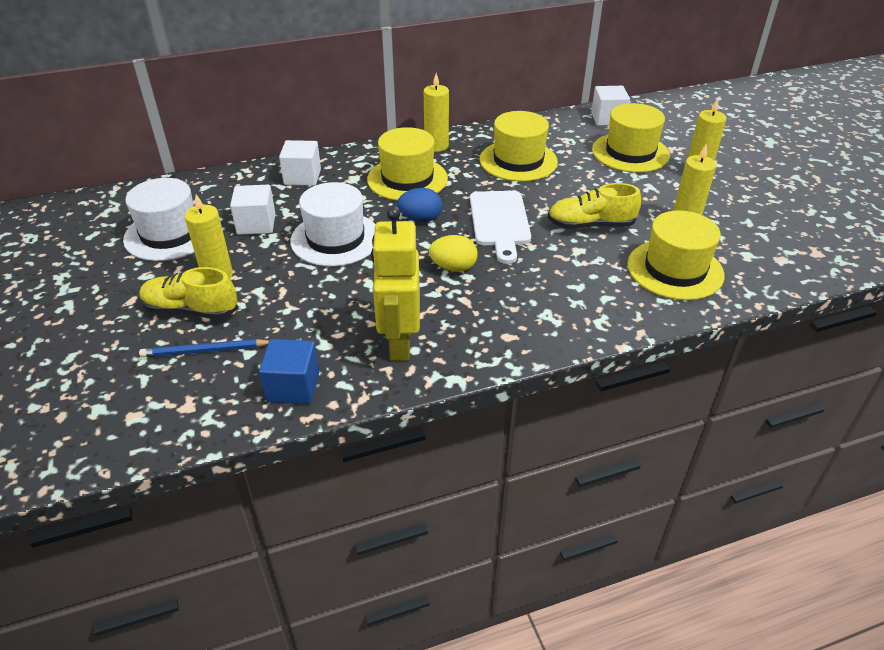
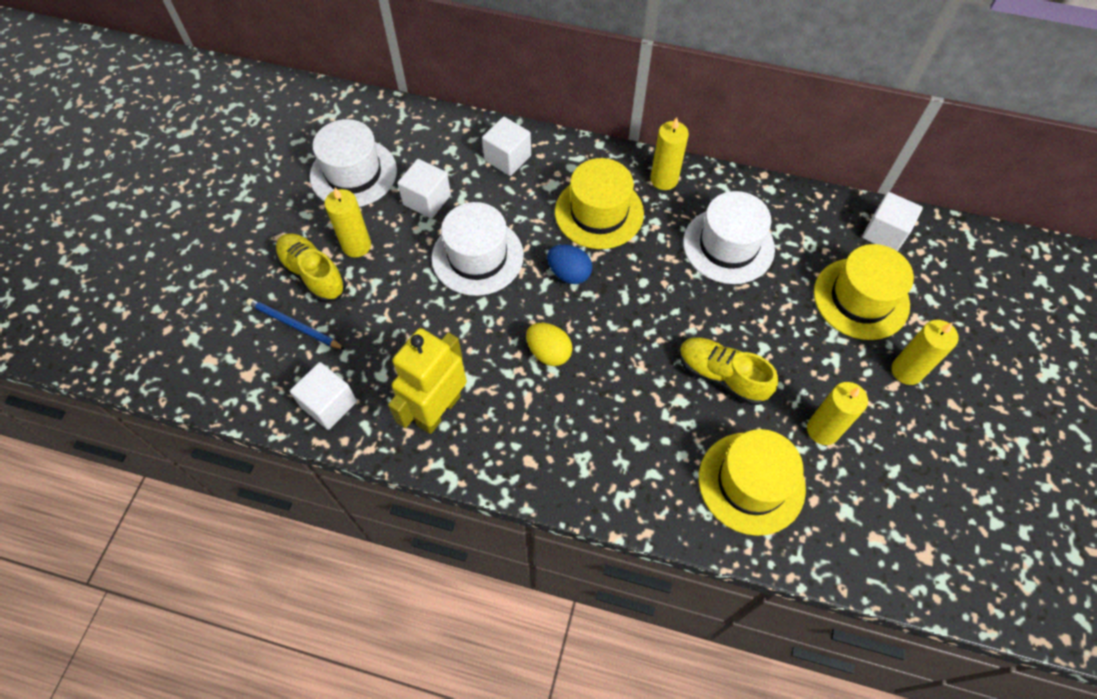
camera: 35 degrees right, 20 degrees up
blue cube [259,339,319,404] -> white cube [290,362,357,430]
white cutting board [470,191,531,264] -> none
yellow hat [480,111,558,182] -> white hat [683,191,775,284]

